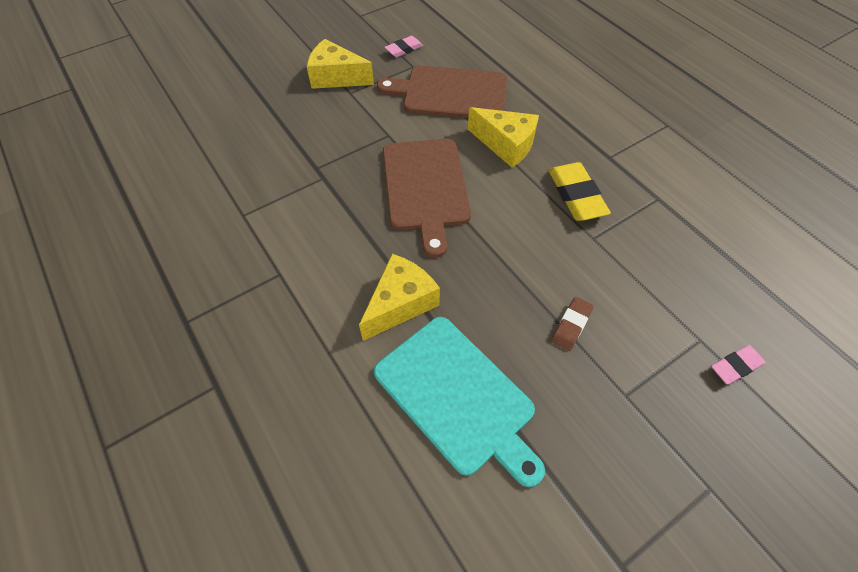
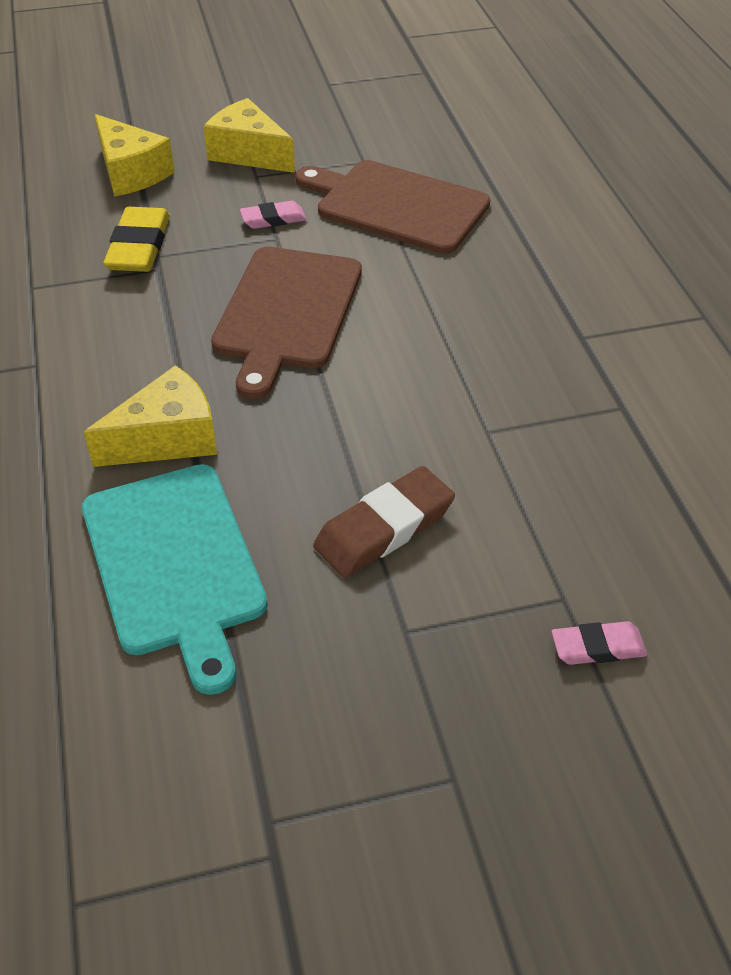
camera: 20 degrees right, 10 degrees down
pink eraser [385,36,423,58] -> pink eraser moved to [240,201,307,229]
yellow cheese [468,107,539,168] -> yellow cheese moved to [94,114,175,197]
yellow eraser [548,162,611,221] -> yellow eraser moved to [104,207,170,272]
brown eraser [551,297,594,351] -> brown eraser [313,466,455,578], size x1.69

